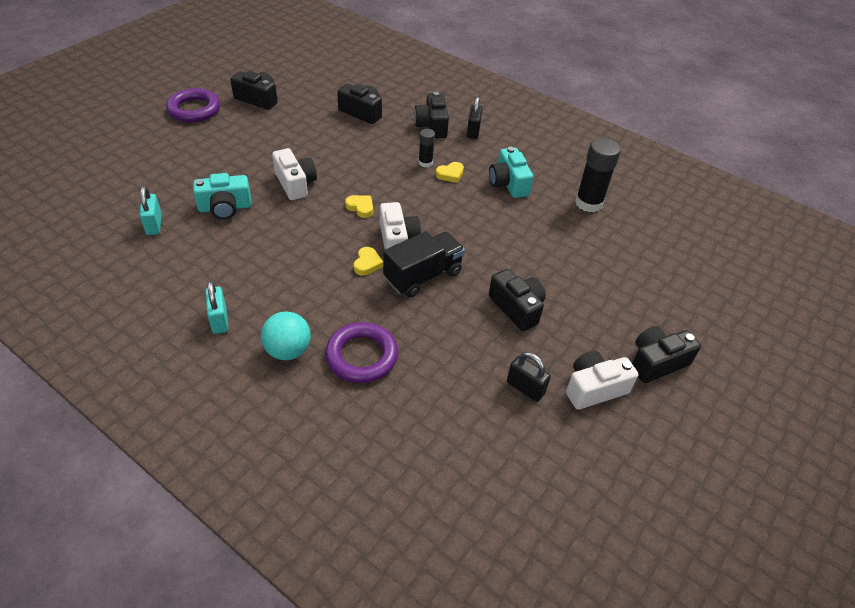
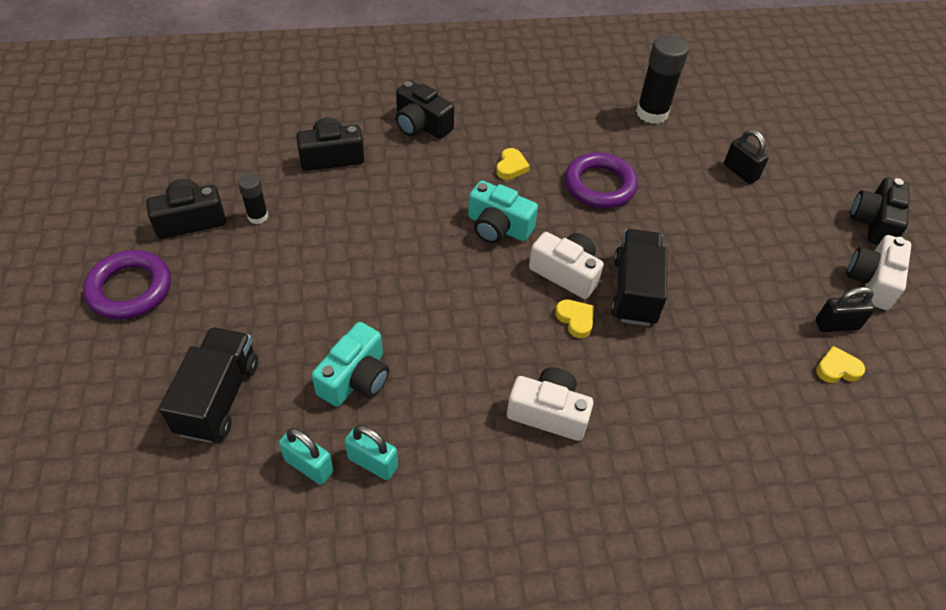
camera: 45 degrees left, 5 degrees up
turquoise padlock [205,281,228,334] -> turquoise padlock moved to [345,425,398,480]
turquoise ball [261,312,311,360] -> none
white camera [272,148,317,200] -> white camera moved to [507,367,594,441]
purple ring [325,322,398,383] -> purple ring moved to [565,153,638,208]
yellow heart [345,195,373,218] -> yellow heart moved to [816,346,865,383]
black glue stick [418,129,435,168] -> black glue stick moved to [238,174,268,224]
black padlock [467,97,483,139] -> black padlock moved to [724,130,769,184]
turquoise camera [489,147,533,198] -> turquoise camera moved to [468,180,538,244]
black camera [489,269,546,331] -> none
none -> black truck [159,327,258,443]

